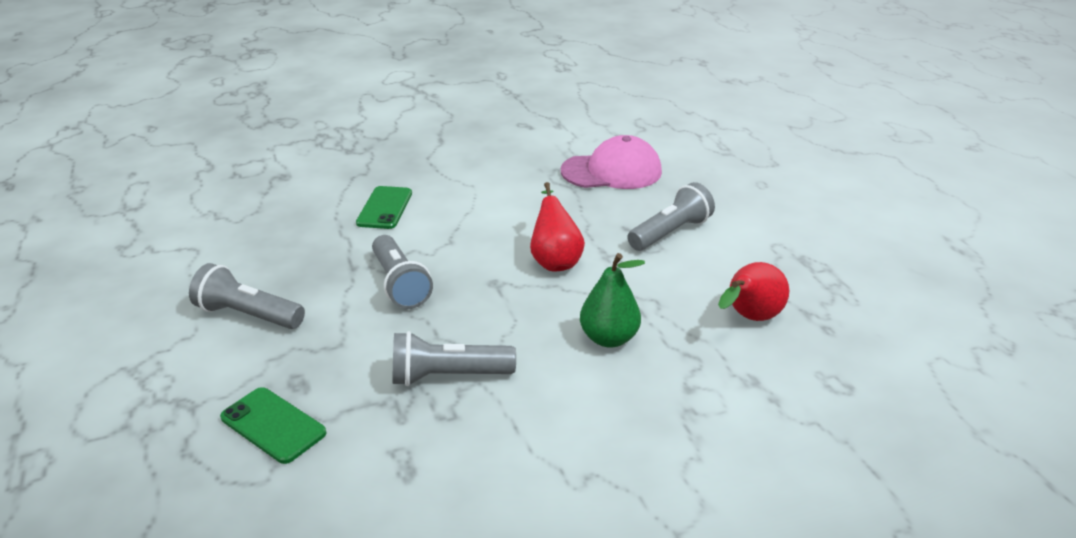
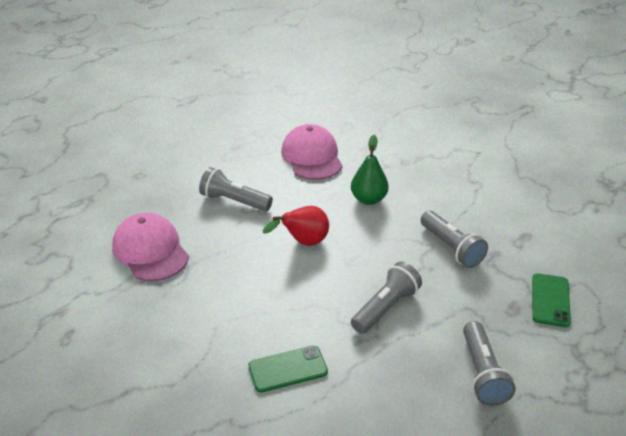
camera: 115 degrees left, 5 degrees up
red pear [718,262,789,321] -> pink cap [281,124,343,180]

